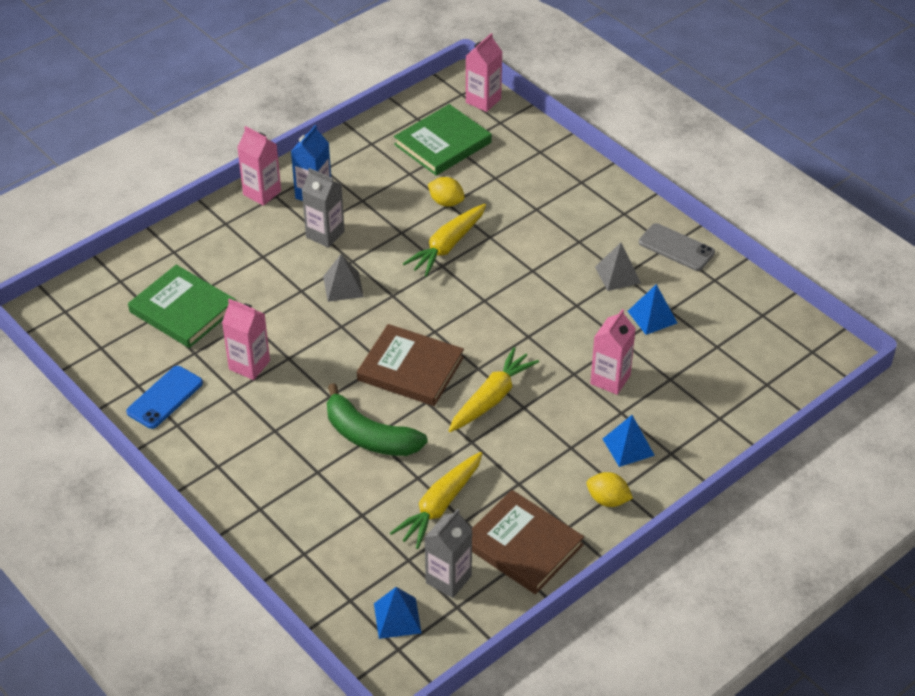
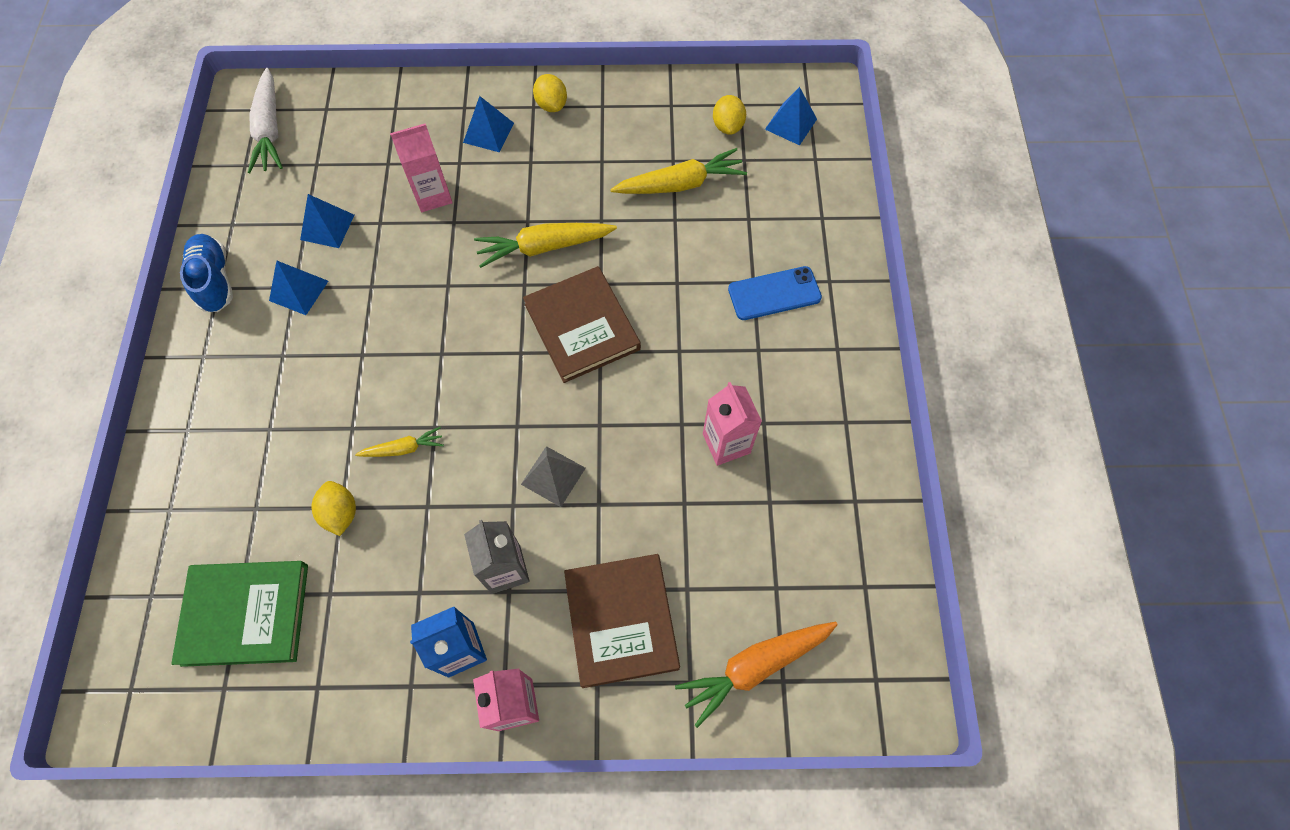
camera: 140 degrees left, 20 degrees up
blue phone [126,366,203,429] -> blue phone moved to [728,266,822,320]
green book [128,265,236,348] -> none
green banana [327,383,428,456] -> none
yellow carrot [403,204,486,277] -> yellow carrot [355,427,444,457], size x0.55
grey carton [424,509,473,598] -> yellow lemon [713,95,746,135]
pink carton [466,33,502,112] -> none
brown book [472,490,584,594] -> brown book moved to [564,554,680,688]
grey pyramid [595,243,641,291] -> blue pyramid [269,261,328,315]
grey phone [639,223,715,271] -> blue shoe [180,234,233,312]
none -> white carrot [248,68,283,173]
none -> orange carrot [675,622,838,728]

